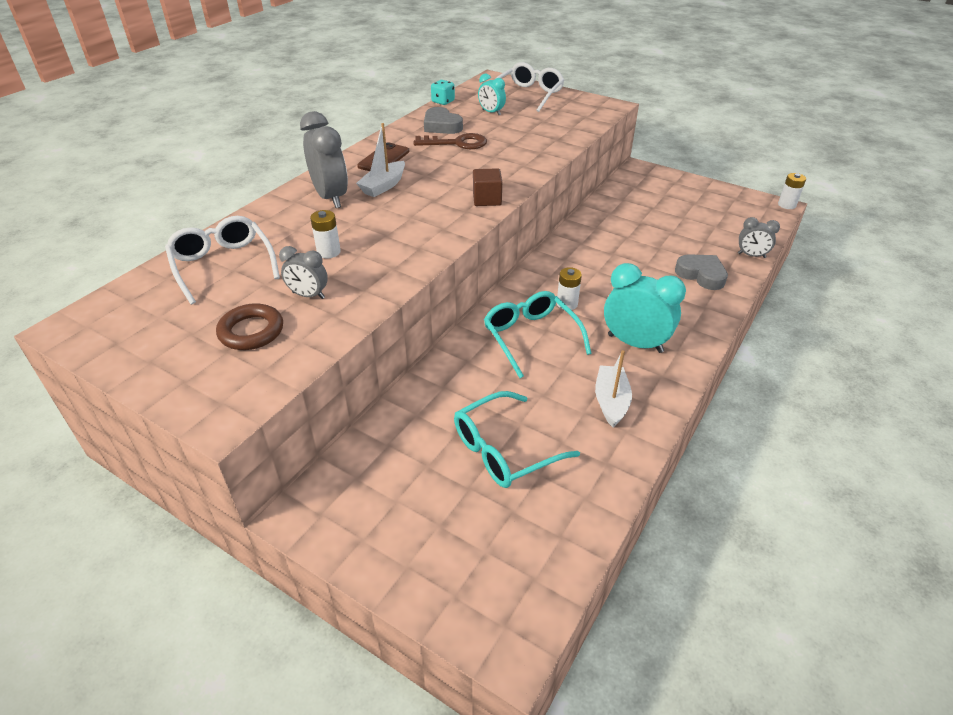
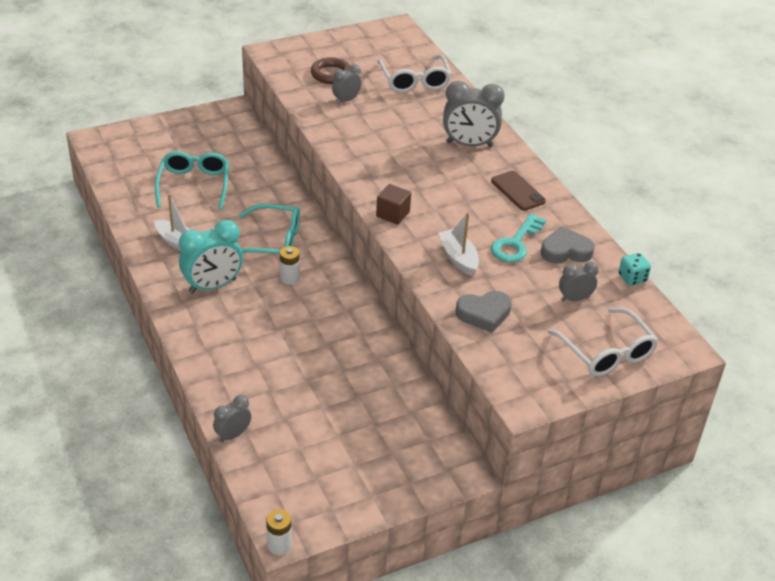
camera: 120 degrees right, 0 degrees up
white glasses [165,216,280,304] -> white glasses turned 75 degrees clockwise [377,54,452,93]
white battery [310,210,341,259] -> none
white boat [356,123,405,197] -> white boat moved to [438,213,479,276]
brown key [414,133,487,149] -> turquoise key [491,214,546,262]
turquoise clock [478,73,506,115] -> grey clock [559,261,599,302]
grey heart [675,254,728,290] -> grey heart moved to [456,291,512,333]

